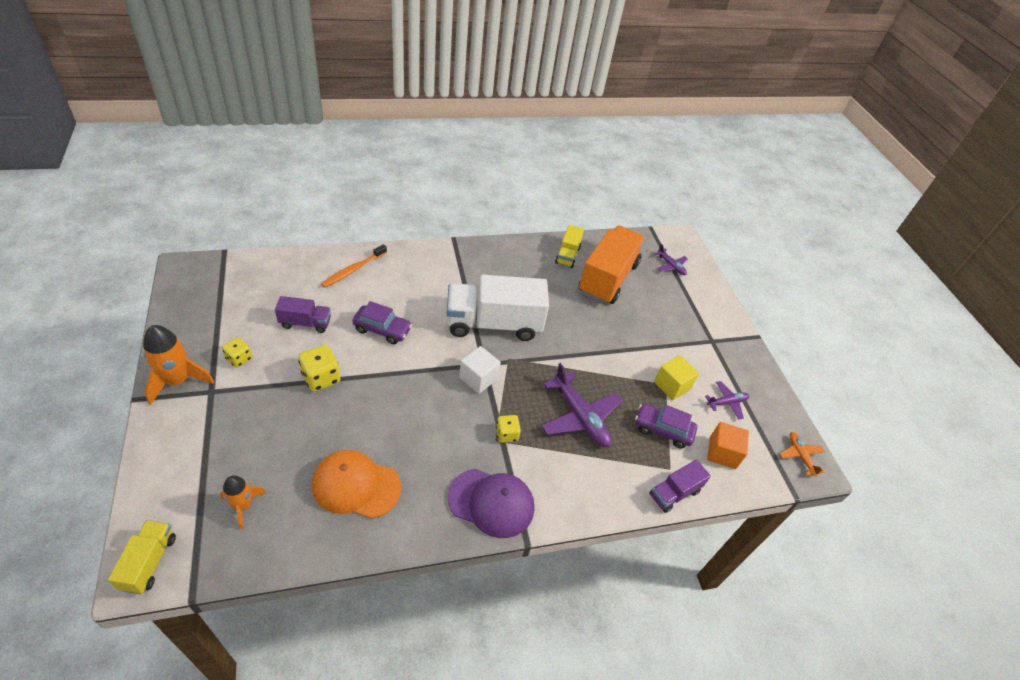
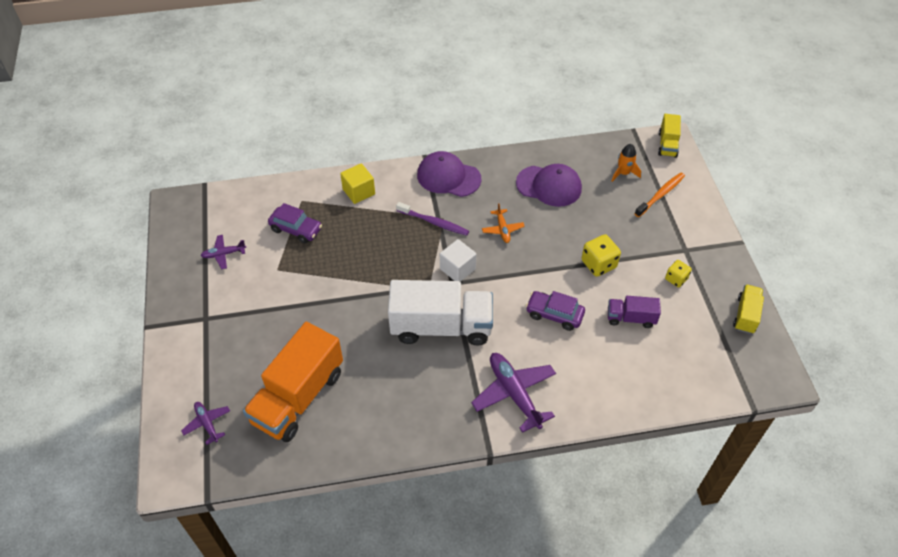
camera: 170 degrees left, 5 degrees up
orange rocket [143,325,214,405] -> none
orange cap [312,450,401,519] -> purple cap [516,164,582,207]
orange toothbrush [321,244,387,288] -> orange toothbrush moved to [635,173,685,217]
yellow dice [496,415,521,443] -> purple toothbrush [396,202,469,236]
purple plane [542,363,623,447] -> purple plane moved to [471,353,556,433]
yellow truck [555,224,584,268] -> yellow truck moved to [733,284,764,334]
purple truck [649,460,711,513] -> none
yellow cube [654,355,699,400] -> yellow cube moved to [340,163,375,204]
orange cube [707,422,749,469] -> none
orange plane [780,432,825,477] -> orange plane moved to [482,203,525,243]

